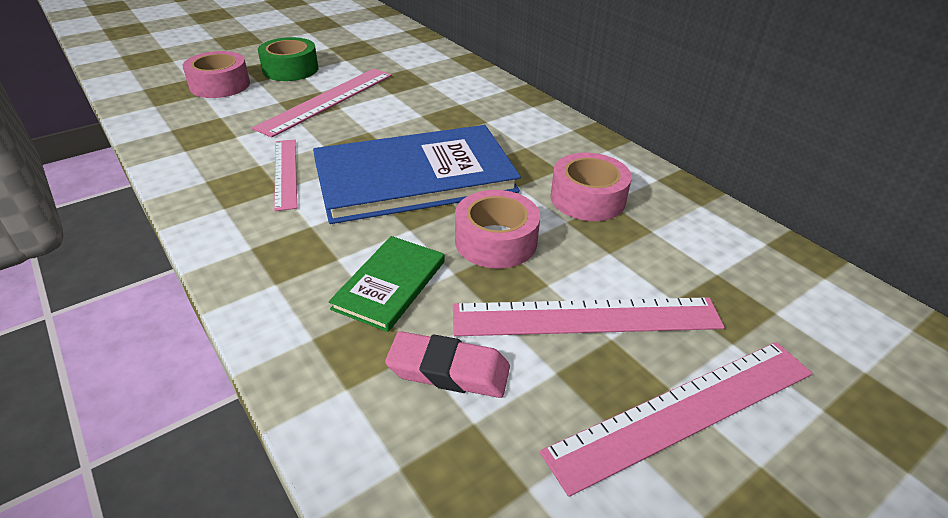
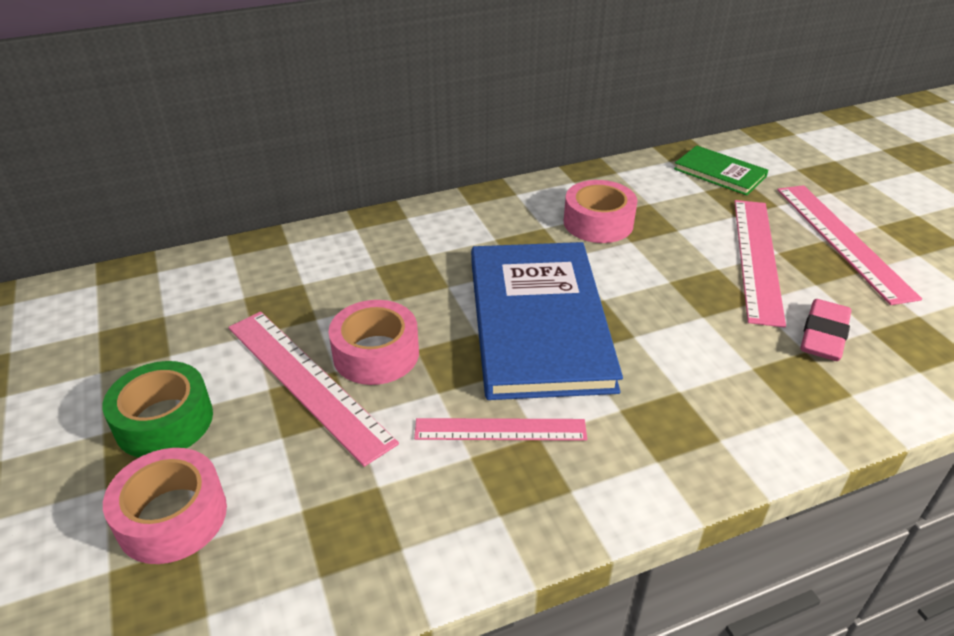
camera: 75 degrees left, 0 degrees up
green book [329,236,445,332] -> green book moved to [674,145,768,196]
pink tape [455,190,540,269] -> pink tape moved to [329,300,419,385]

